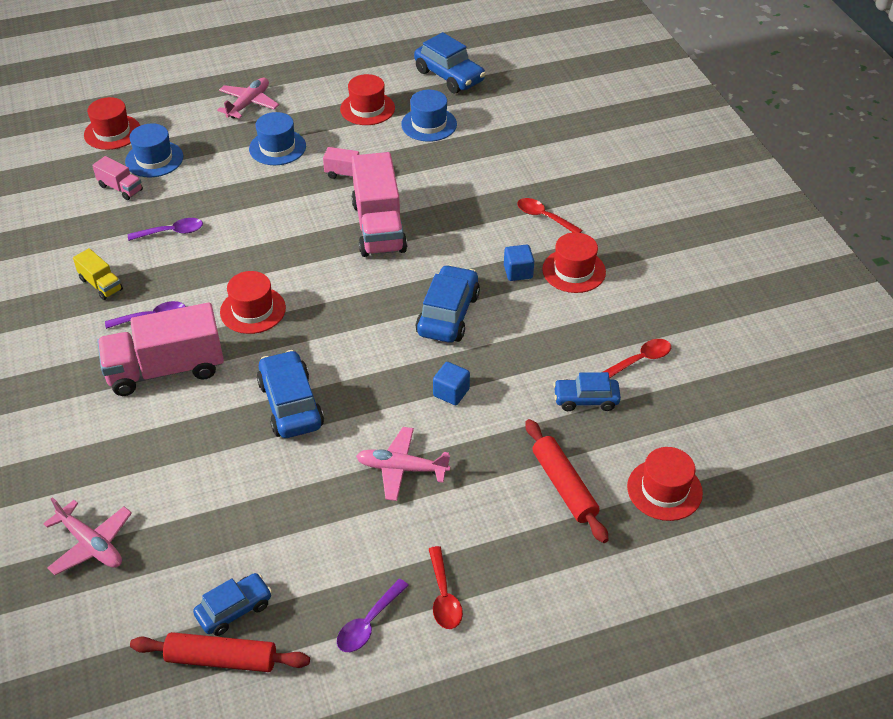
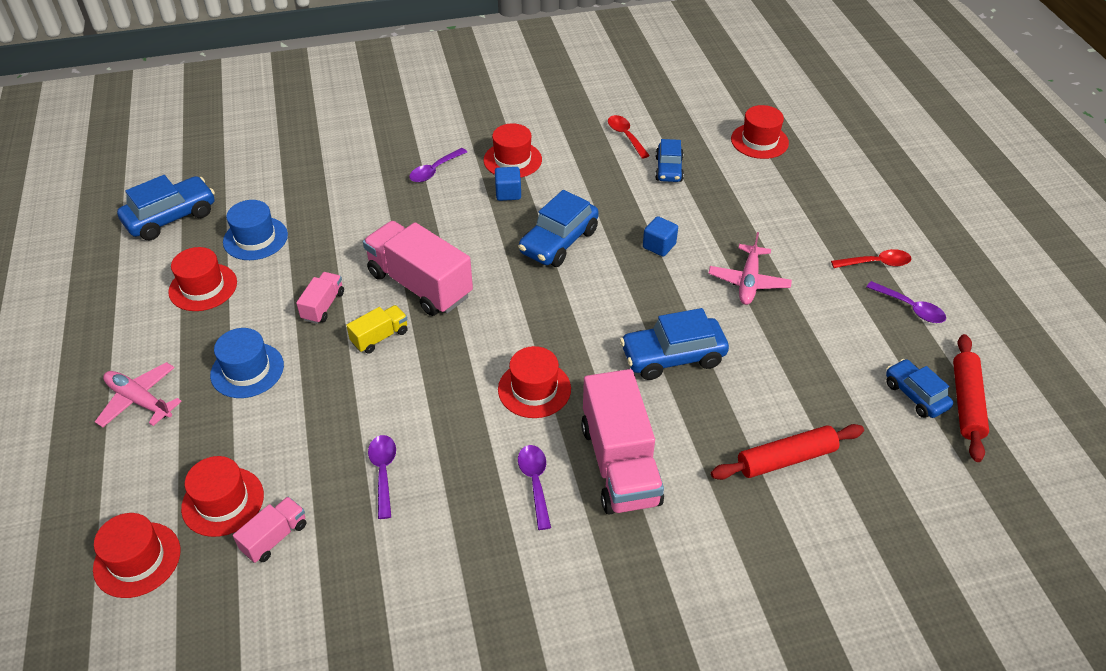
camera: 85 degrees left, 0 degrees up
pink plane [43,497,132,575] -> none
yellow truck [73,248,123,300] -> yellow truck moved to [346,305,408,354]
blue hat [125,123,183,177] -> red hat [181,456,264,537]
pink truck [352,152,407,257] -> pink truck turned 135 degrees counterclockwise [363,221,473,316]
blue car [416,265,480,343] -> blue car turned 75 degrees counterclockwise [518,190,599,267]
red spoon [517,198,583,233] -> purple spoon [409,148,467,182]
red rolling pin [525,419,609,543] -> red rolling pin moved to [711,424,864,480]

